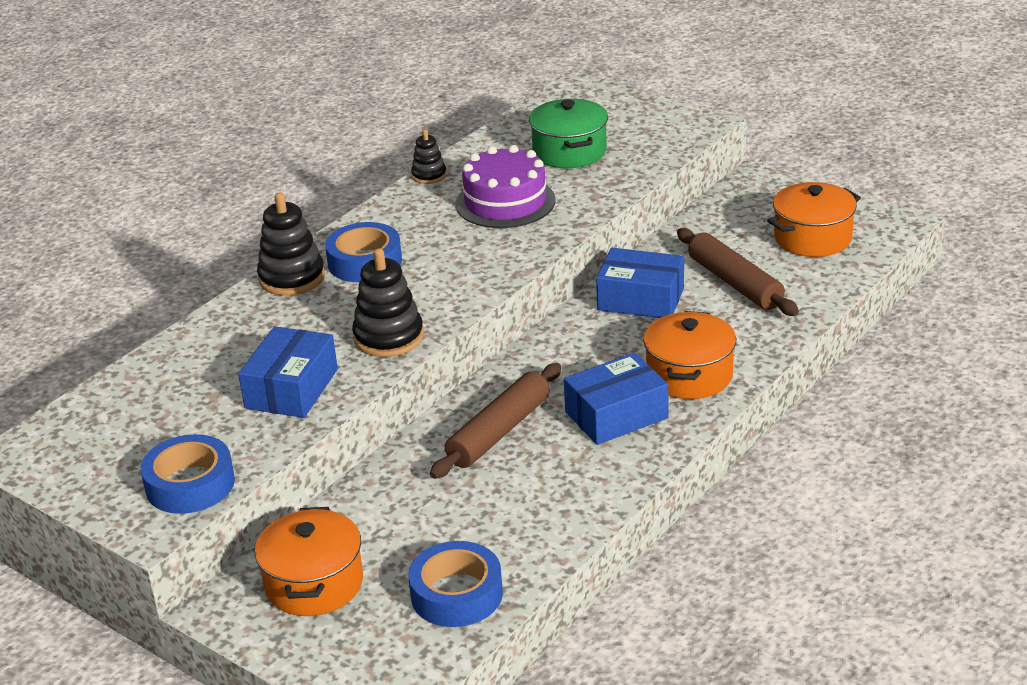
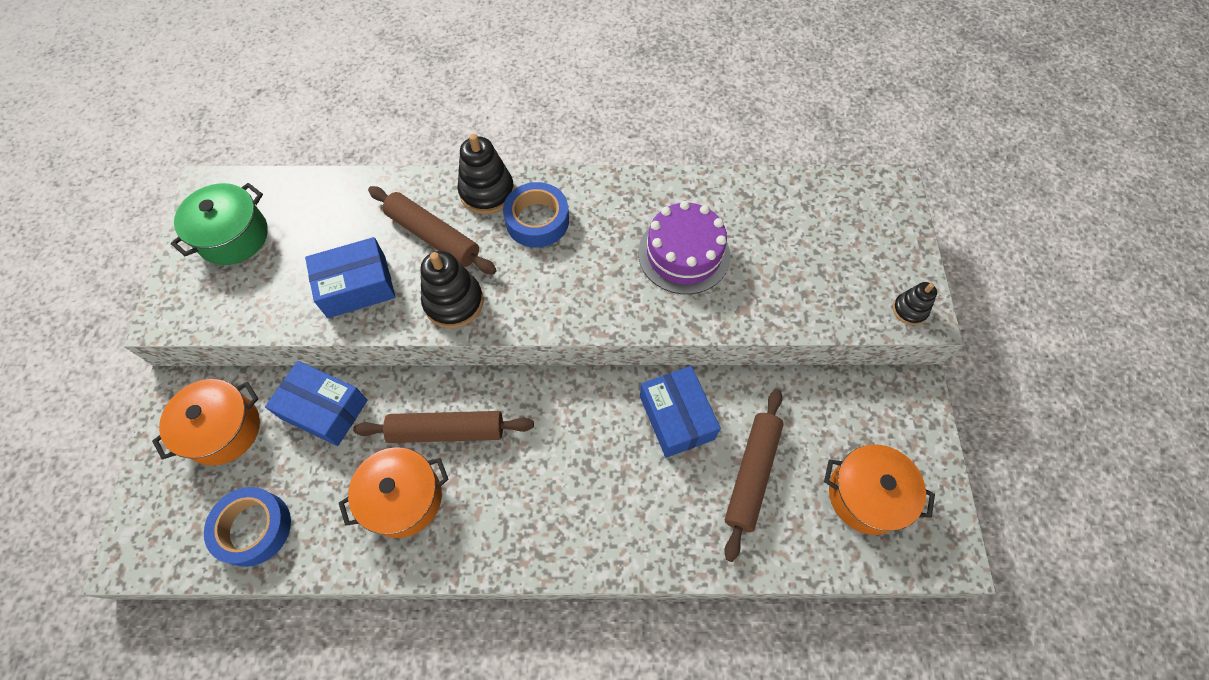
camera: 50 degrees right, 30 degrees up
blue tape [141,434,235,514] -> none
black stacking toy [411,129,447,184] -> black stacking toy moved to [893,282,937,325]
green pot [529,99,608,168] -> green pot moved to [171,183,268,265]
blue box [564,353,668,445] -> blue box moved to [265,361,368,446]
orange pot [643,311,736,399] -> orange pot moved to [339,447,449,538]
none -> brown rolling pin [368,186,497,274]

